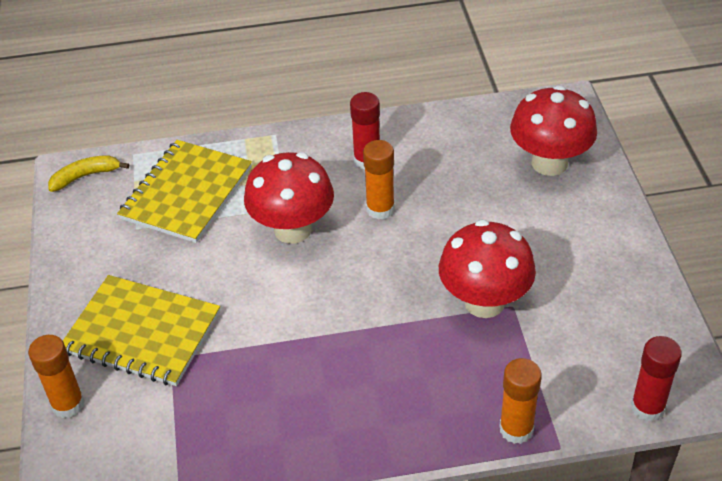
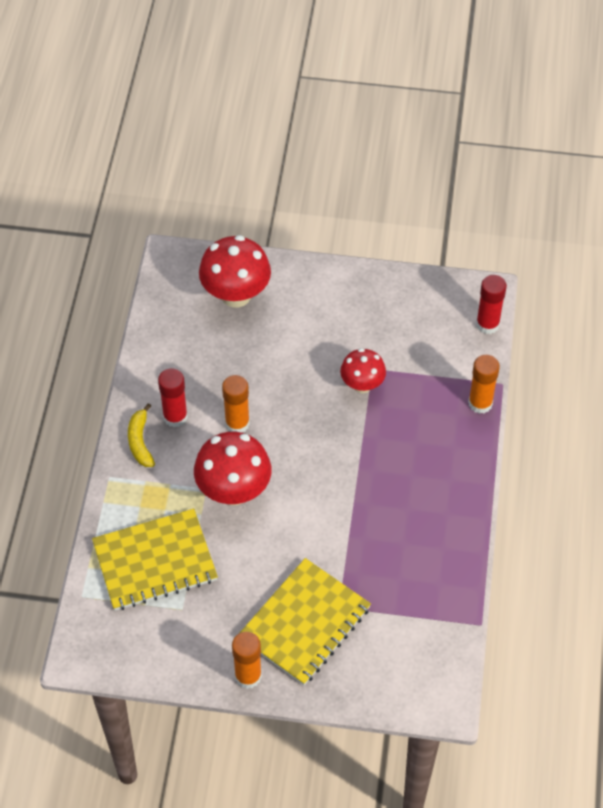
camera: 75 degrees left, 10 degrees up
orange glue stick [28,335,85,418] -> orange glue stick moved to [232,632,262,689]
yellow banana [48,155,129,192] -> yellow banana moved to [128,403,155,467]
yellow notebook [117,140,252,243] -> yellow notebook turned 60 degrees counterclockwise [92,509,218,610]
red mushroom [439,220,536,318] -> red mushroom [340,348,386,393], size x0.62

